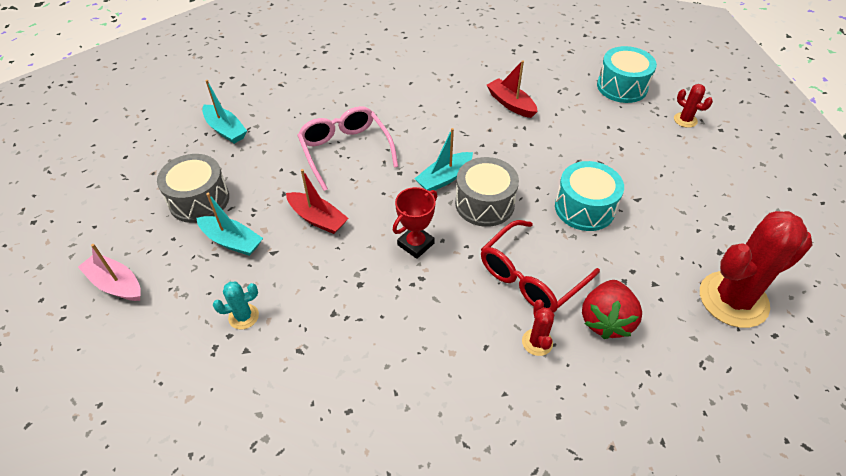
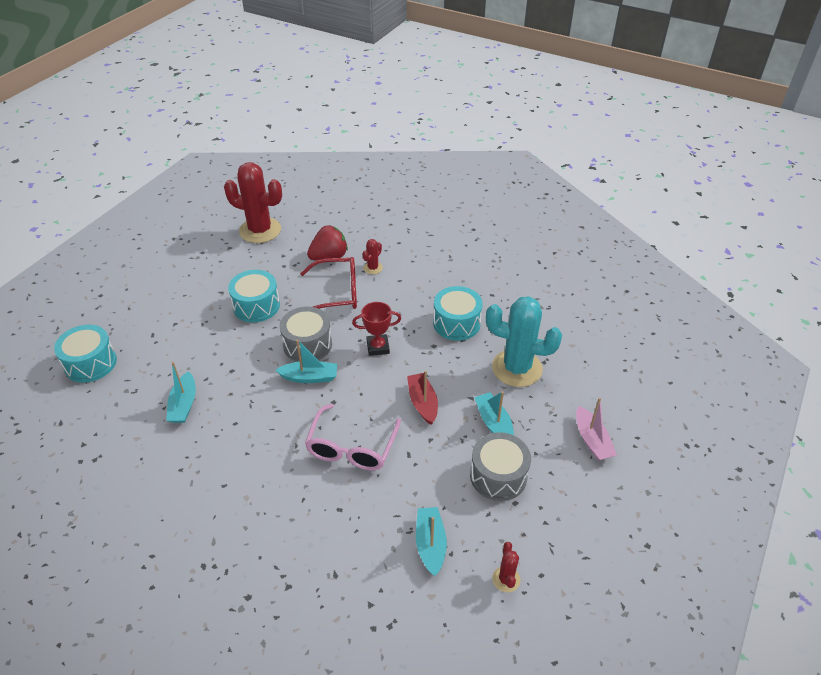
camera: 140 degrees left, 5 degrees down
turquoise cactus [213,282,259,329] -> turquoise cactus [486,296,562,387], size x2.28
red boat [487,60,538,118] -> turquoise boat [166,362,196,423]
red cactus [674,84,713,128] -> red cactus moved to [492,542,520,592]
none -> turquoise drum [433,286,483,341]

